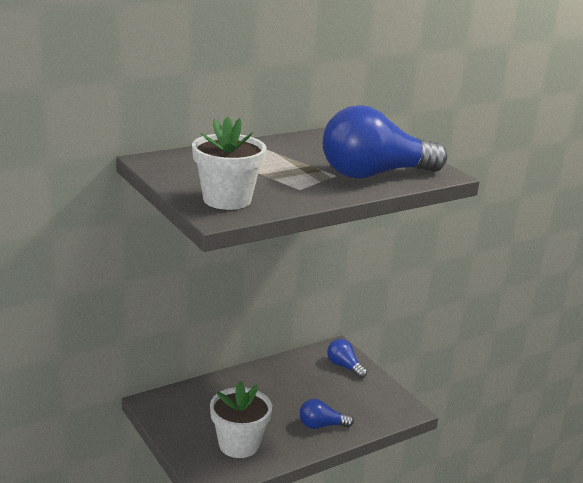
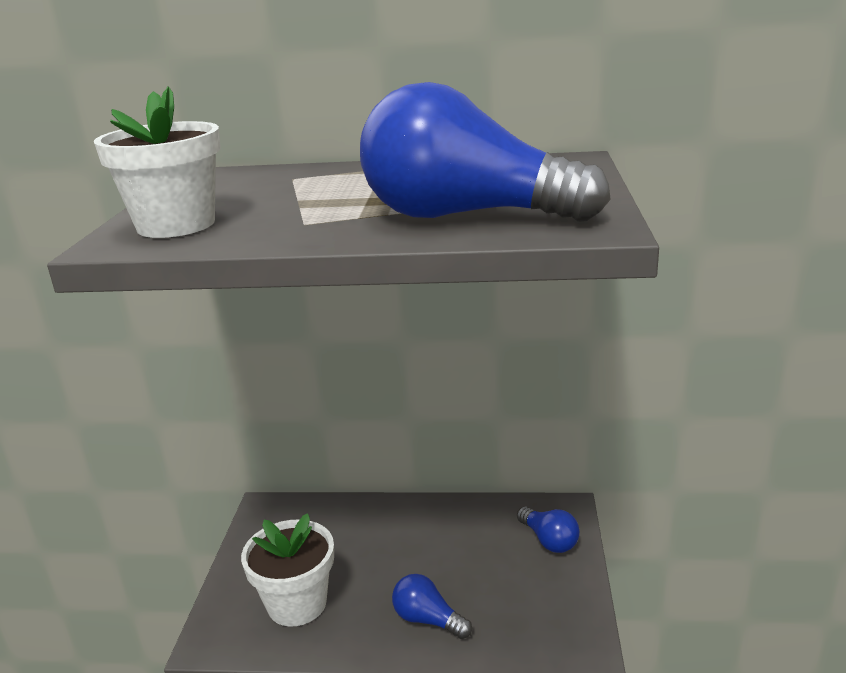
camera: 40 degrees right, 0 degrees up
blue light bulb [327,339,367,378] -> blue light bulb turned 150 degrees clockwise [517,506,580,553]

